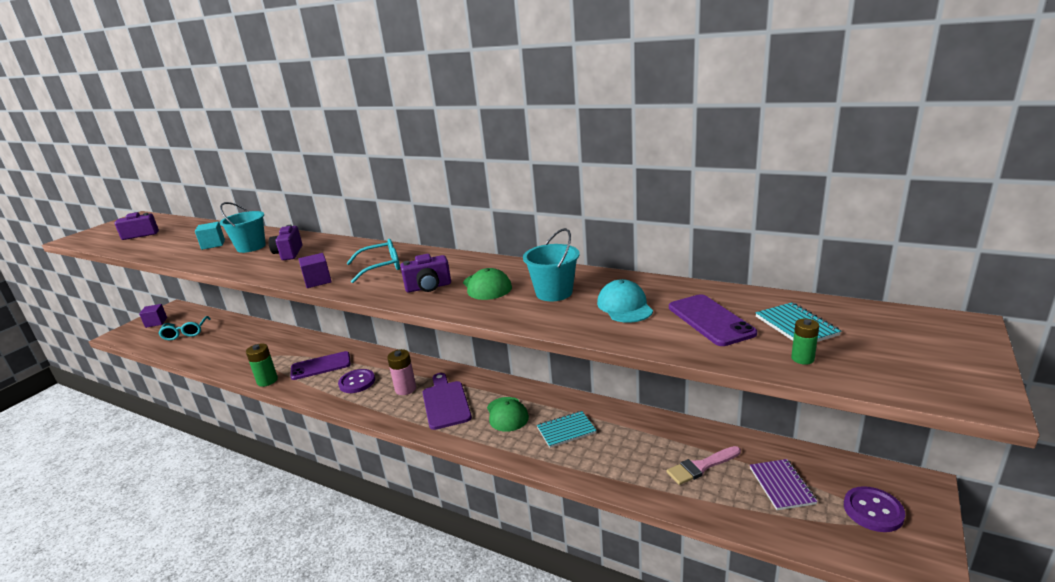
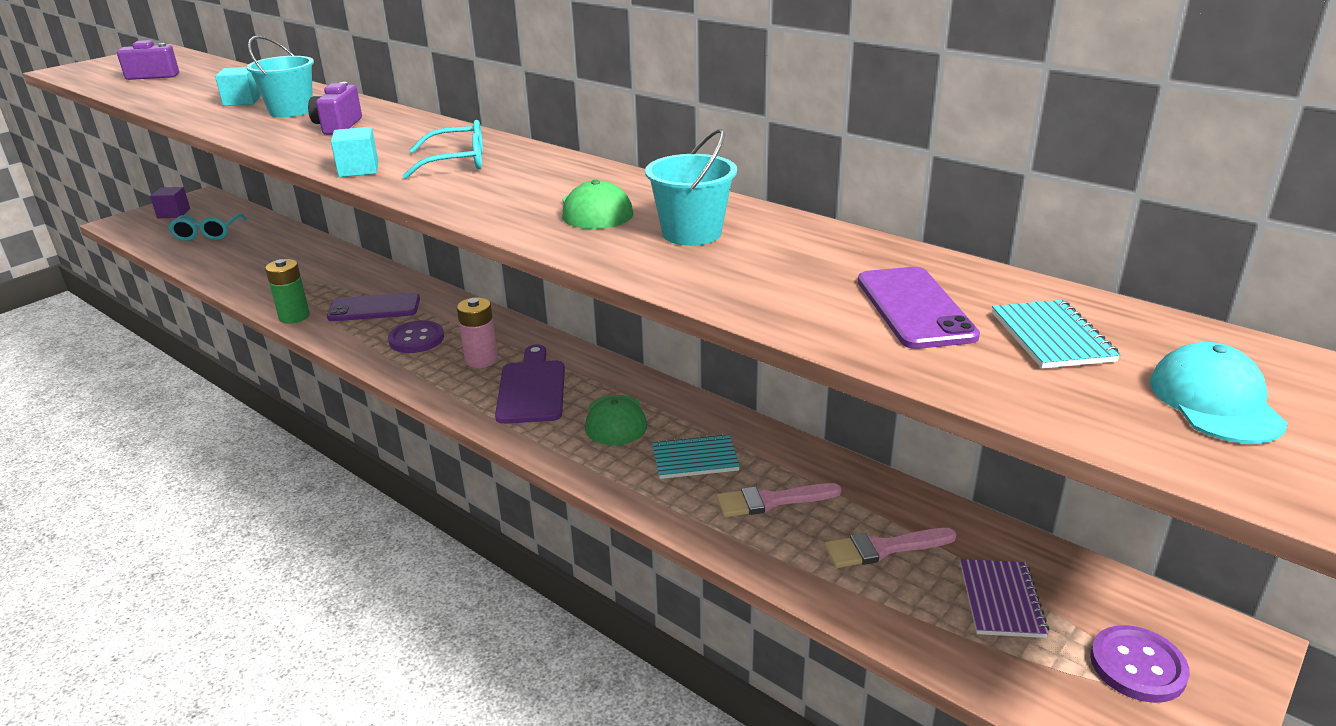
camera: 10 degrees right, 5 degrees up
purple cube [299,253,332,288] -> turquoise cube [331,127,378,177]
purple camera [400,254,451,293] -> none
turquoise cap [597,279,653,323] -> turquoise cap moved to [1150,342,1288,444]
green battery [791,318,819,365] -> none
none -> pink brush [717,483,841,517]

